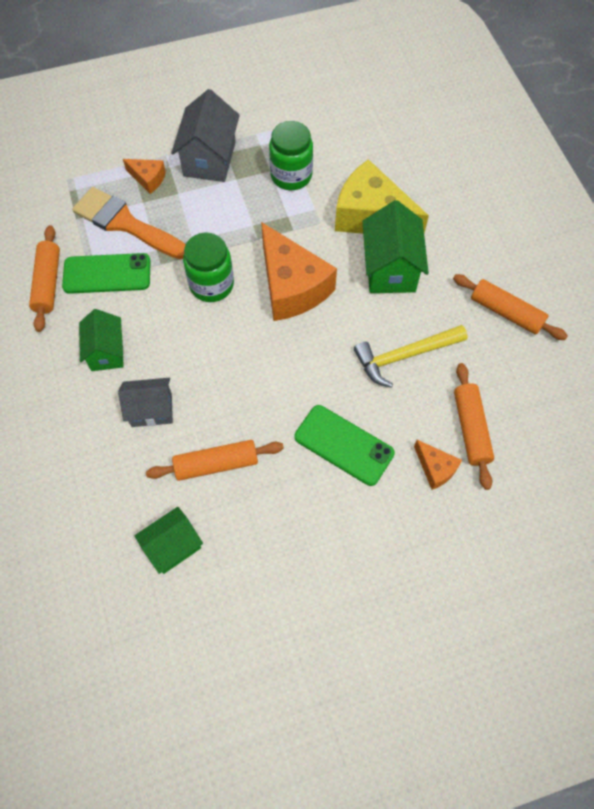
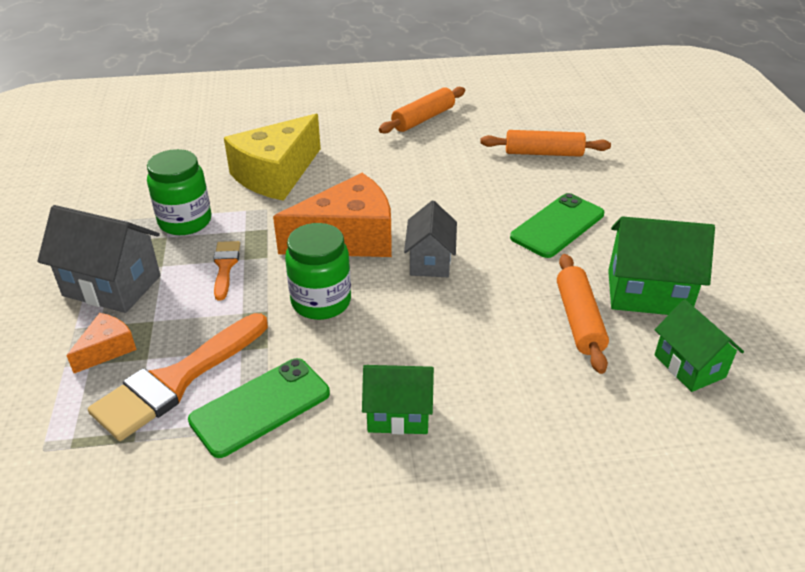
camera: 80 degrees left, 25 degrees down
orange rolling pin [29,225,60,332] -> none
green phone [62,253,151,294] -> green phone turned 45 degrees clockwise [188,358,330,458]
grey house [118,378,173,427] -> grey house moved to [404,201,457,277]
yellow hammer [354,325,468,388] -> none
green house [362,200,429,293] -> green house moved to [608,216,715,315]
orange cheese [414,440,462,490] -> none
none -> orange brush [213,241,240,301]

